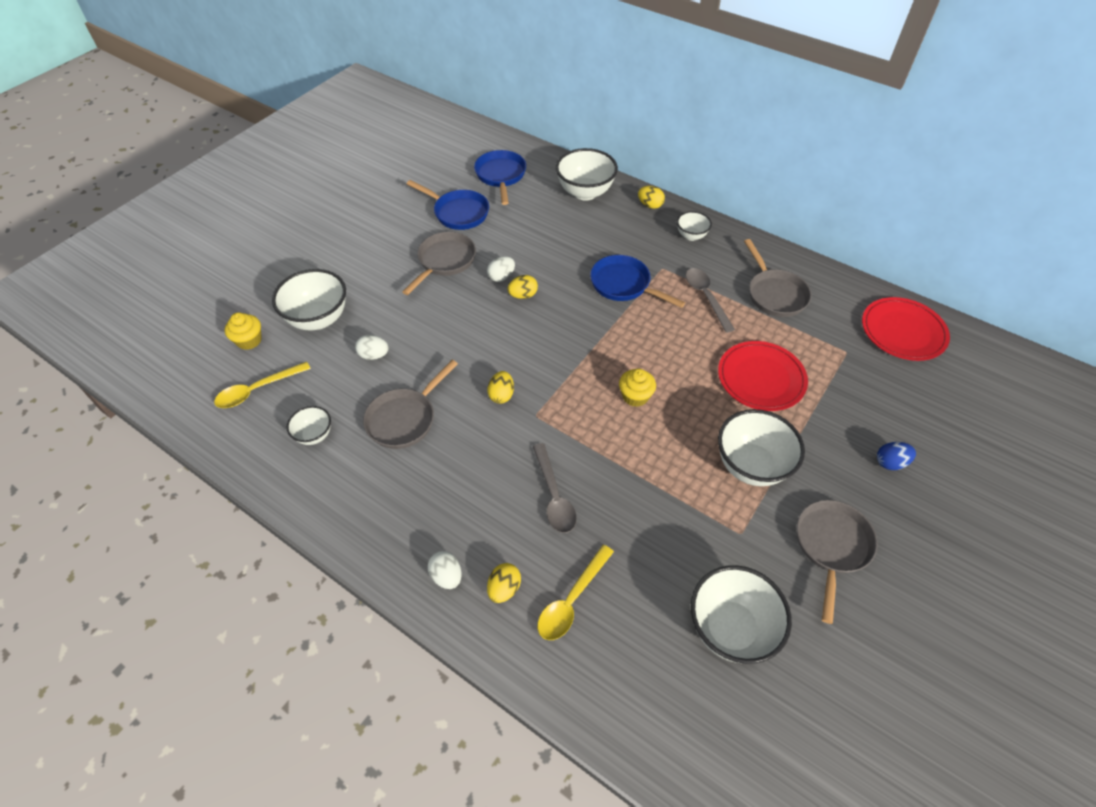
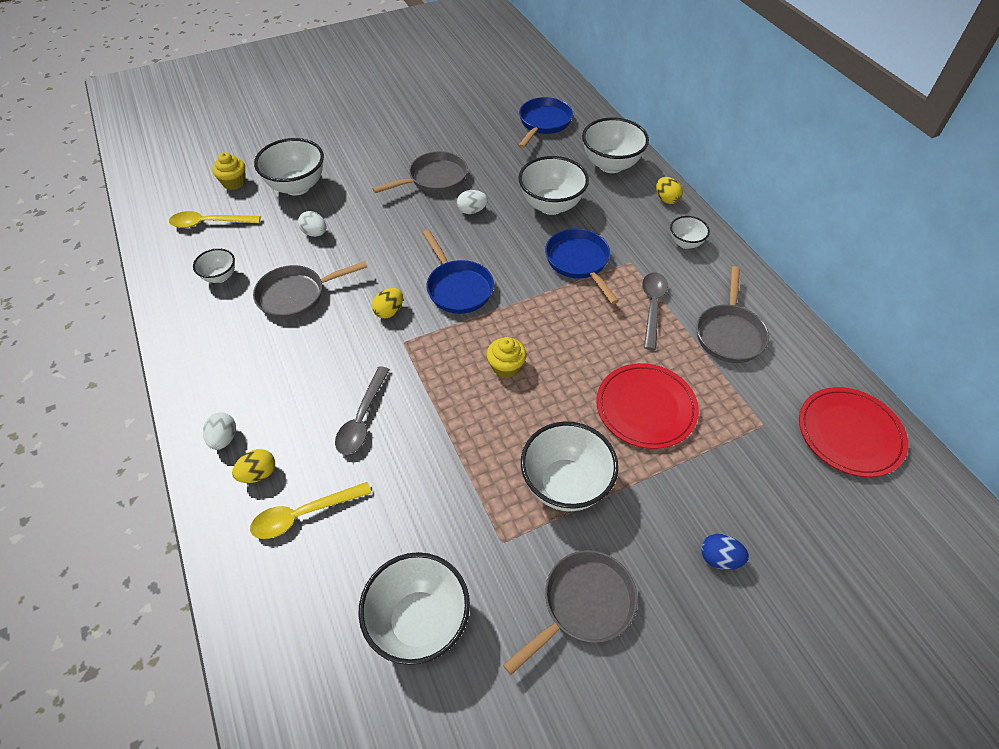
camera: 30 degrees right, 0 degrees up
blue pan [407,180,489,230] -> blue pan moved to [423,230,494,314]
yellow egg [507,275,538,299] -> none
none -> white bowl [519,156,589,215]

